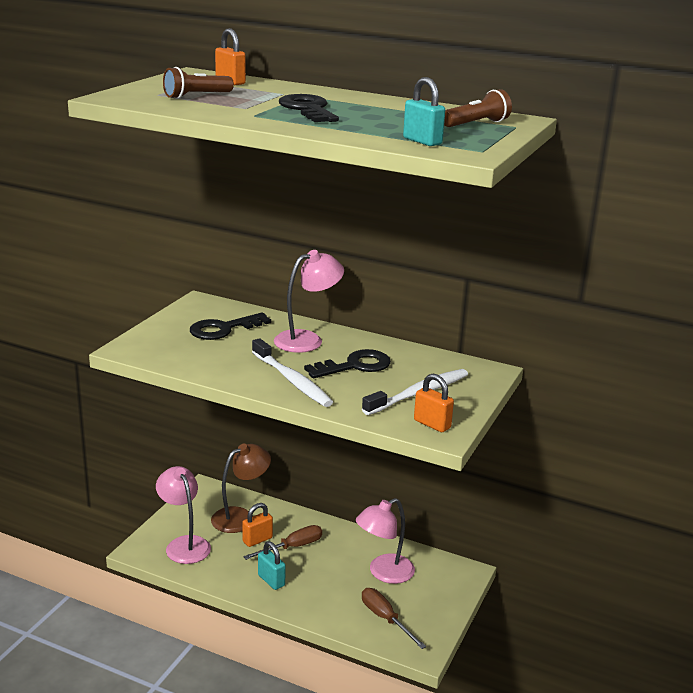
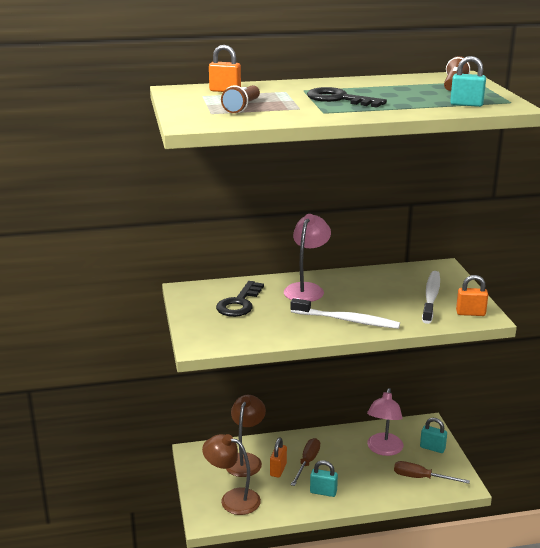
camera: 35 degrees left, 0 degrees up
pink lamp [156,466,211,564] -> brown lamp [202,434,261,515]
black key [304,349,391,378] -> none
none -> turquoise padlock [420,418,447,453]

